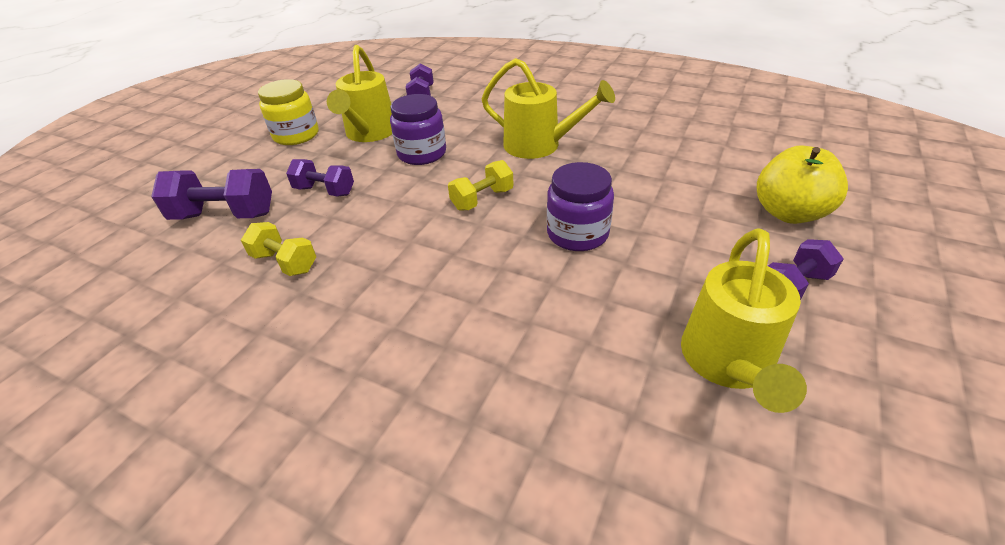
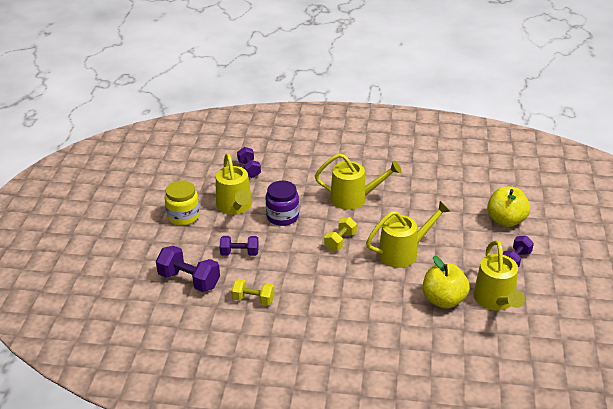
camera: 20 degrees left, 5 degrees down
purple dumbbell [151,169,272,220] -> purple dumbbell turned 45 degrees clockwise [156,246,220,292]
purple jar [547,162,614,251] -> yellow watering can [366,201,450,268]
none -> yellow apple [423,256,470,309]

